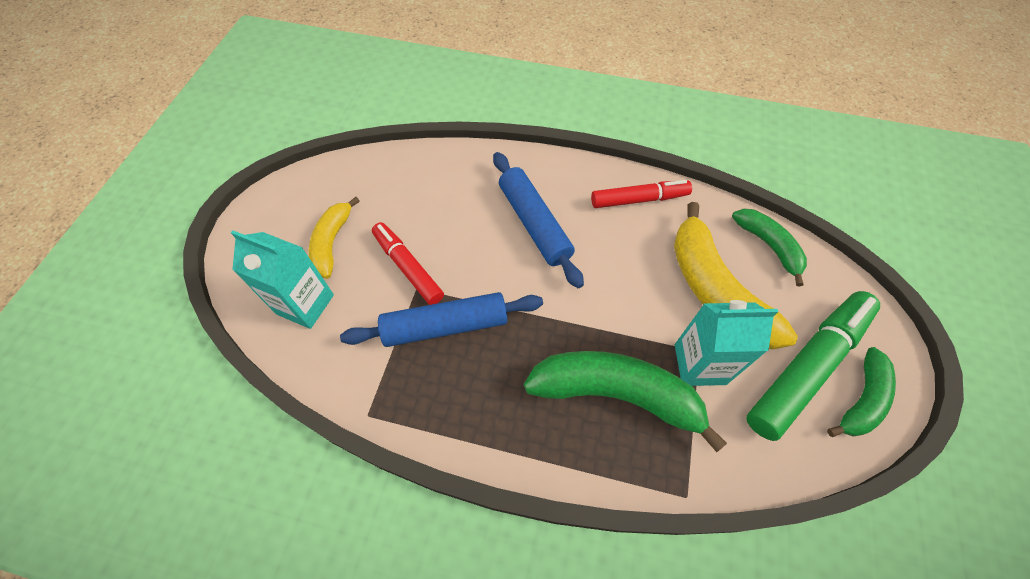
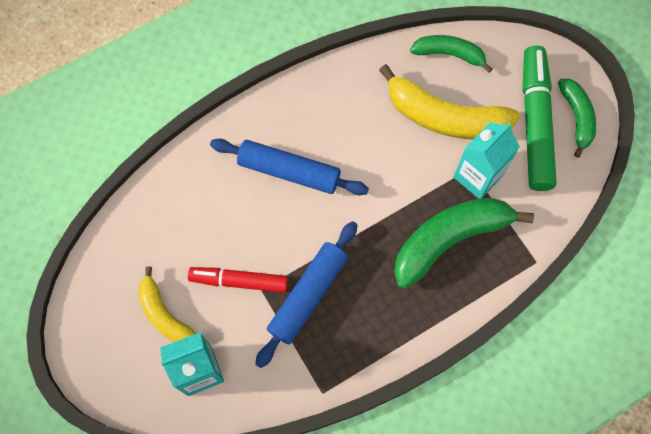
camera: 45 degrees left, 10 degrees up
red marker [591,180,692,208] -> none

